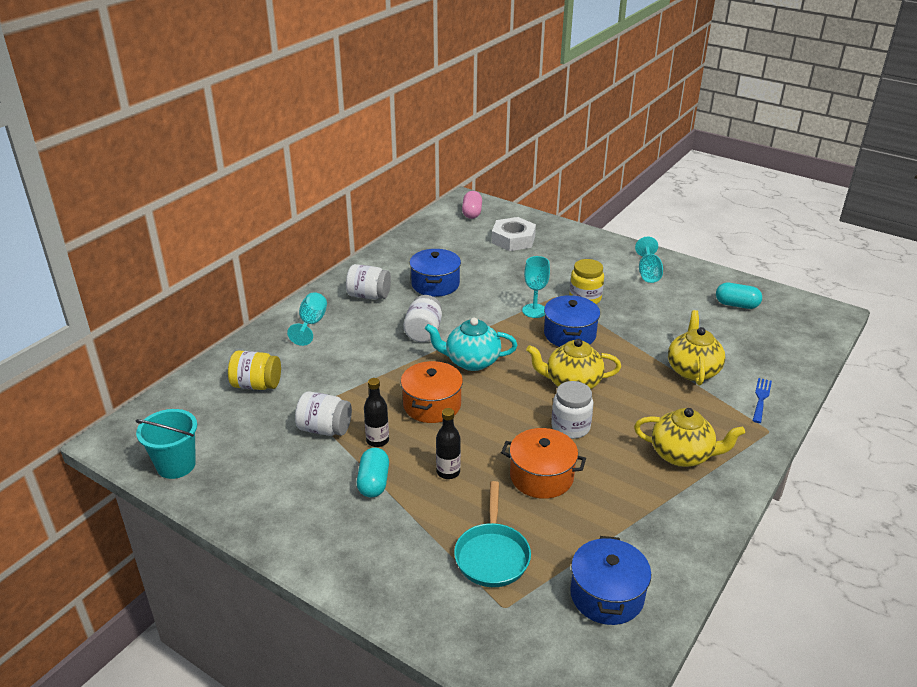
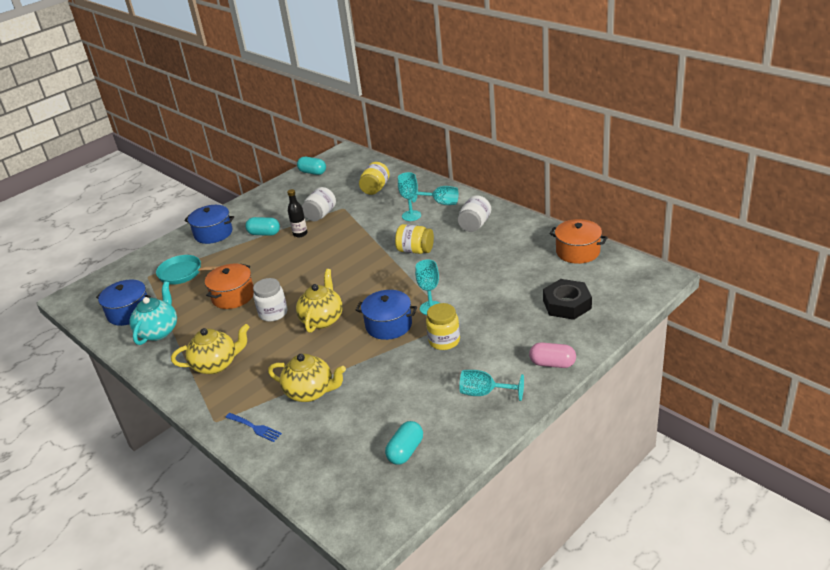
camera: 105 degrees right, 0 degrees up
turquoise bucket [136,409,197,479] -> turquoise capsule [297,157,326,175]
orange pot [401,361,463,423] -> orange pot moved to [549,219,608,264]
white jar [403,295,442,342] -> yellow jar [395,224,434,254]
blue pot [410,249,461,297] -> blue pot moved to [184,205,234,244]
turquoise teapot [425,318,517,371] -> turquoise teapot moved to [130,282,177,345]
black bottle [436,408,461,479] -> none
pink capsule [462,191,482,219] -> pink capsule moved to [529,343,576,368]
white nut [492,217,536,251] -> black nut [543,279,592,320]
yellow teapot [634,408,745,467] -> yellow teapot turned 135 degrees counterclockwise [171,324,250,374]
none -> turquoise goblet [398,172,421,221]

